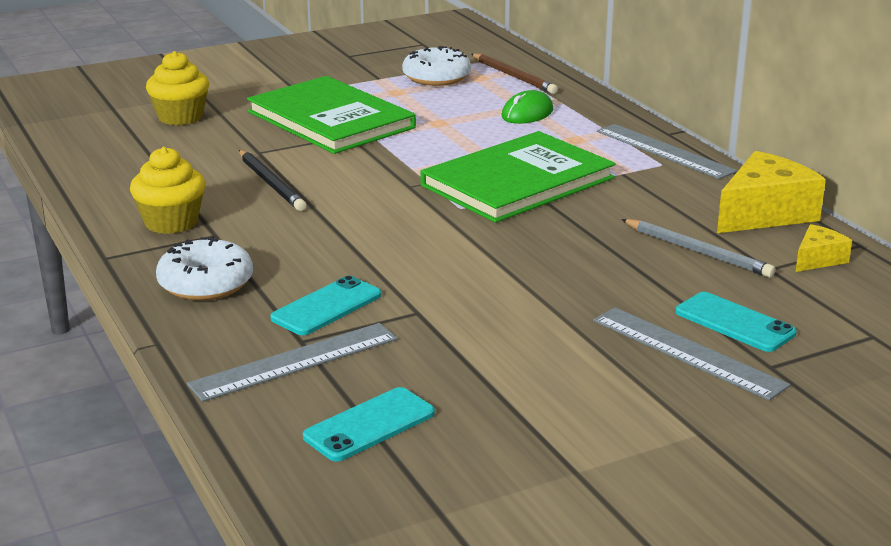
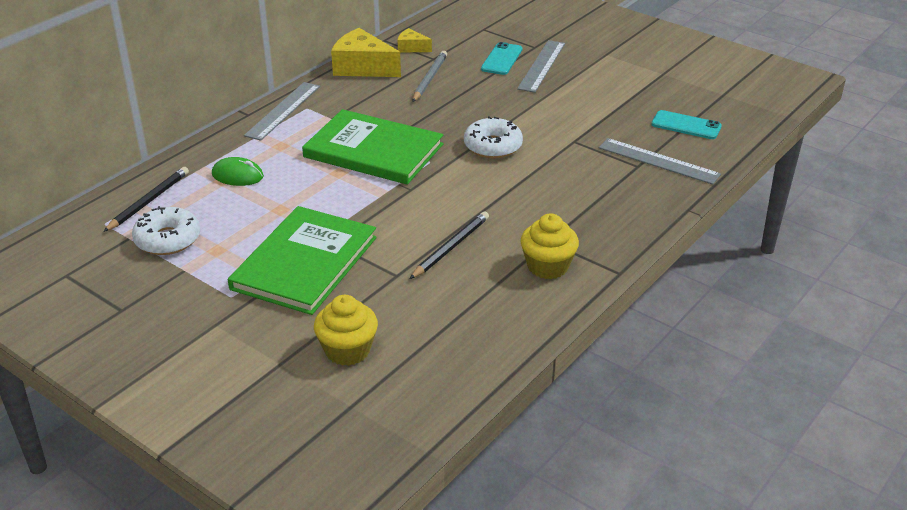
camera: 115 degrees left, 10 degrees up
white donut [156,236,253,301] -> white donut moved to [464,116,523,158]
turquoise phone [270,276,381,335] -> none
brown pencil [472,53,558,94] -> black pencil [103,167,189,232]

